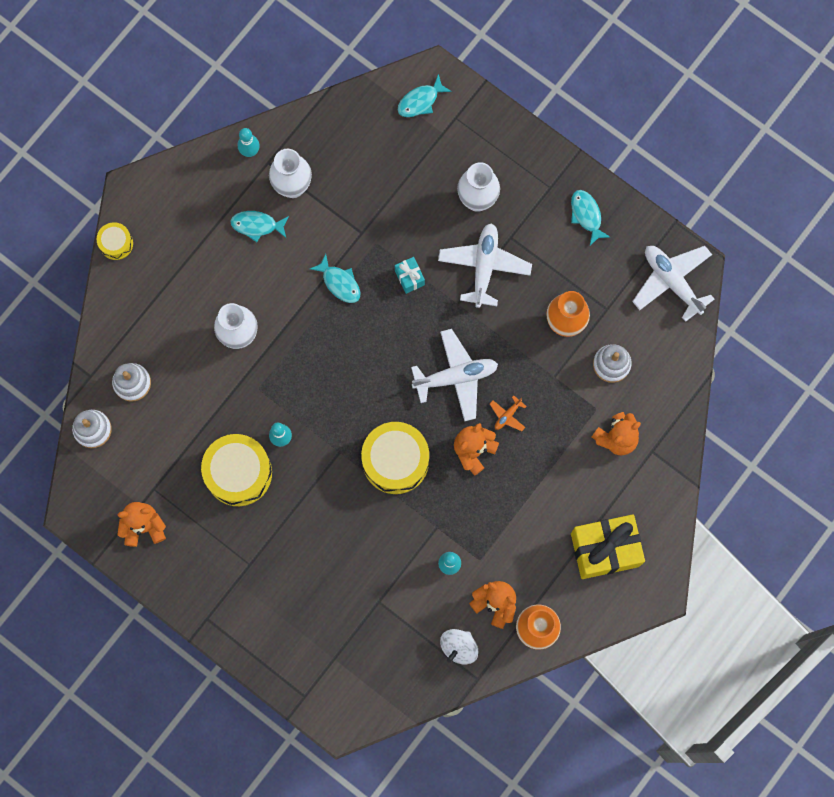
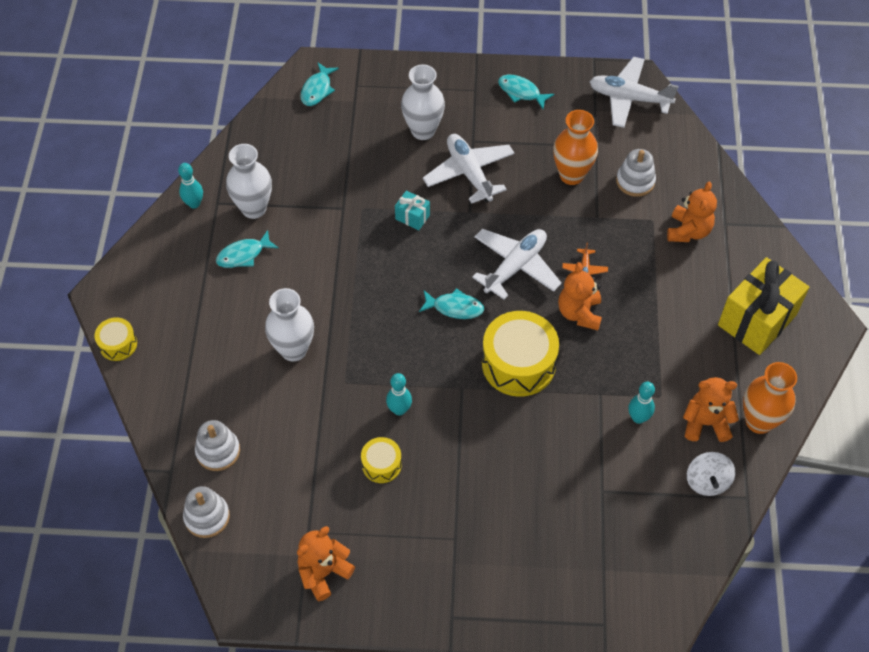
camera: 35 degrees left, 20 degrees down
yellow drum [201,434,272,506] -> yellow drum [361,437,402,483], size x0.51
turquoise fish [310,254,361,303] -> turquoise fish moved to [419,288,484,319]

